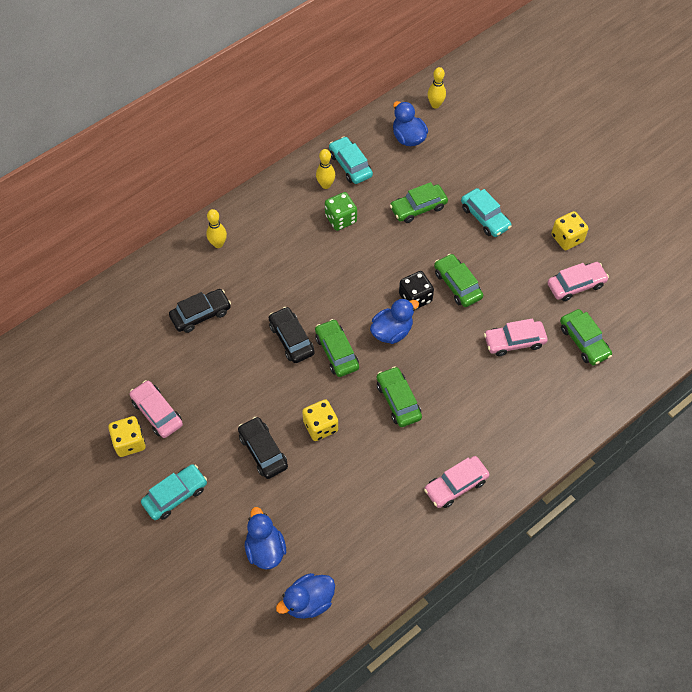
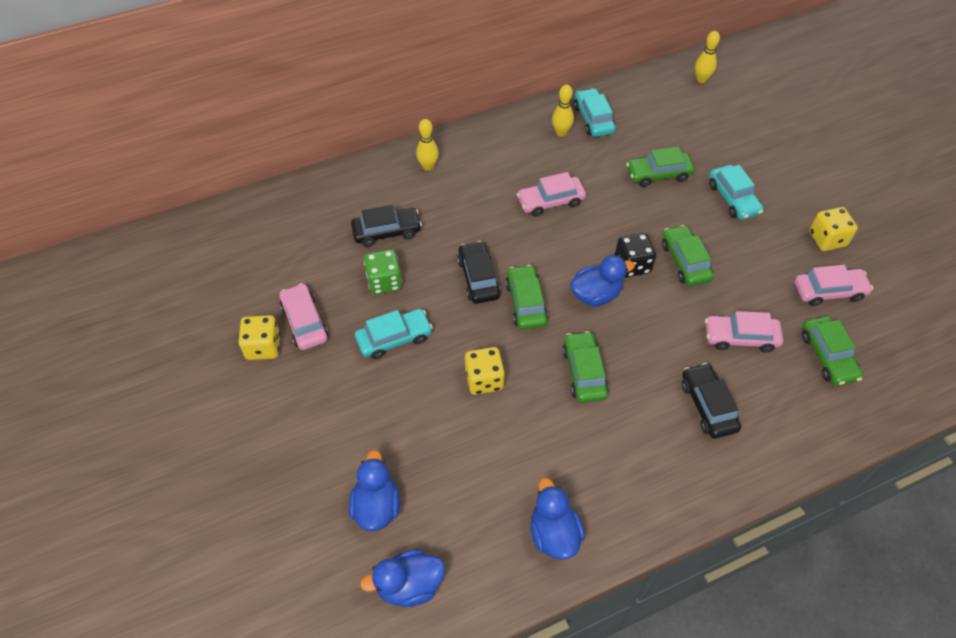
camera: 15 degrees right, 5 degrees down
turquoise car [141,464,207,520] -> turquoise car moved to [355,309,433,359]
black car [238,417,288,479] -> black car moved to [682,363,741,439]
green dice [325,192,357,231] -> green dice moved to [364,249,402,295]
blue duck [393,101,428,146] -> blue duck moved to [530,478,585,560]
pink car [424,456,490,508] -> pink car moved to [517,172,586,216]

